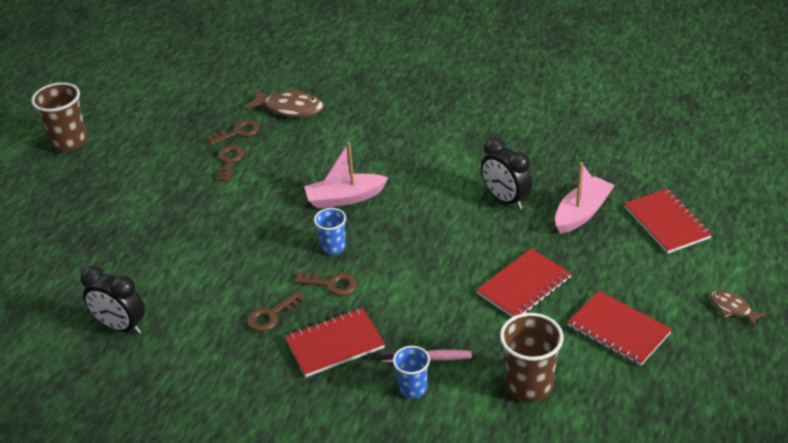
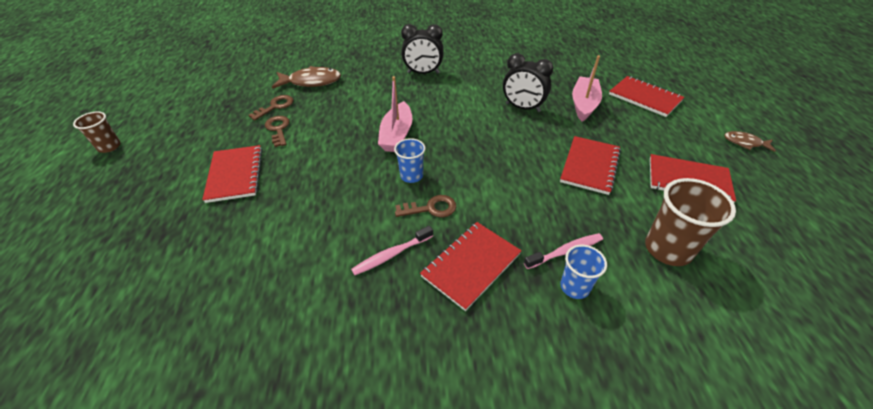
camera: 25 degrees left, 5 degrees up
brown cup [31,82,87,152] -> brown cup [73,112,121,153], size x0.60
black clock [80,265,145,334] -> black clock moved to [401,24,444,74]
brown key [247,291,306,332] -> pink toothbrush [351,226,433,275]
pink boat [304,142,388,209] -> pink boat turned 45 degrees counterclockwise [378,76,412,152]
none -> red notebook [202,145,262,203]

